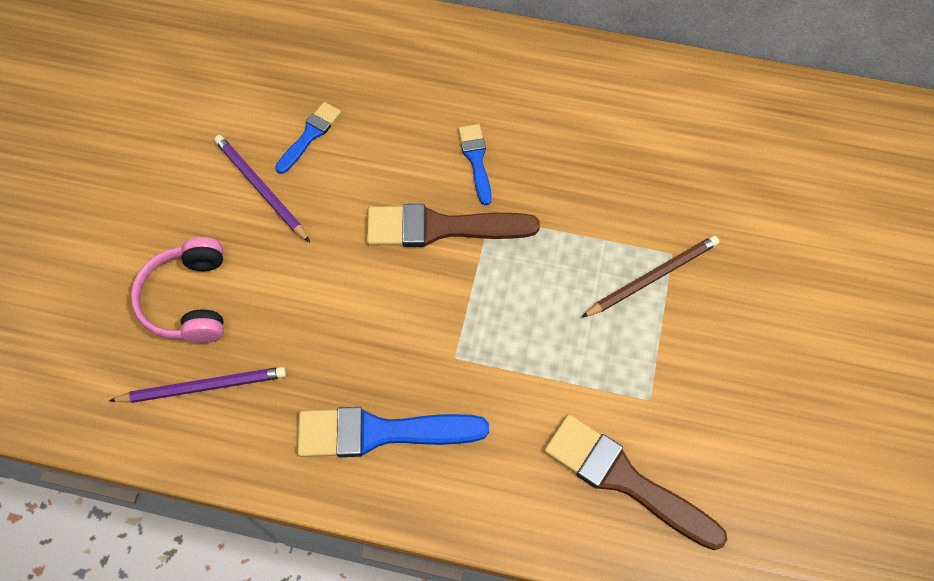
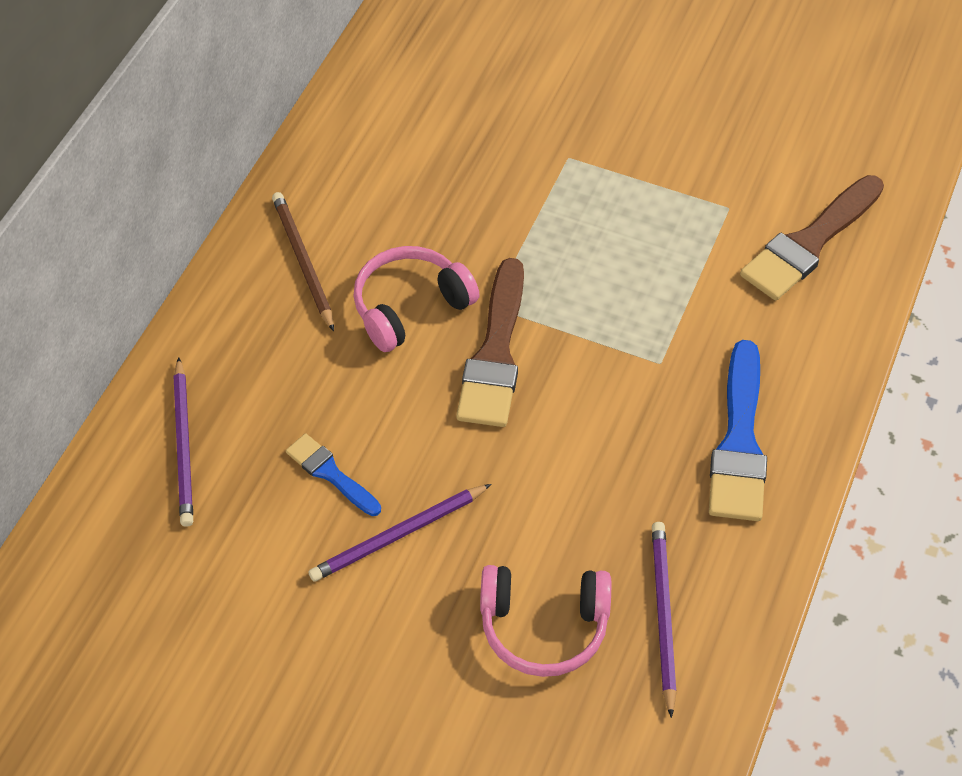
camera: 80 degrees left, 10 degrees down
blue brush [458,124,492,205] -> pink headphones [353,246,480,352]
brown pencil [582,235,719,317] -> brown pencil moved to [272,192,334,331]
none -> purple pencil [173,357,193,527]

